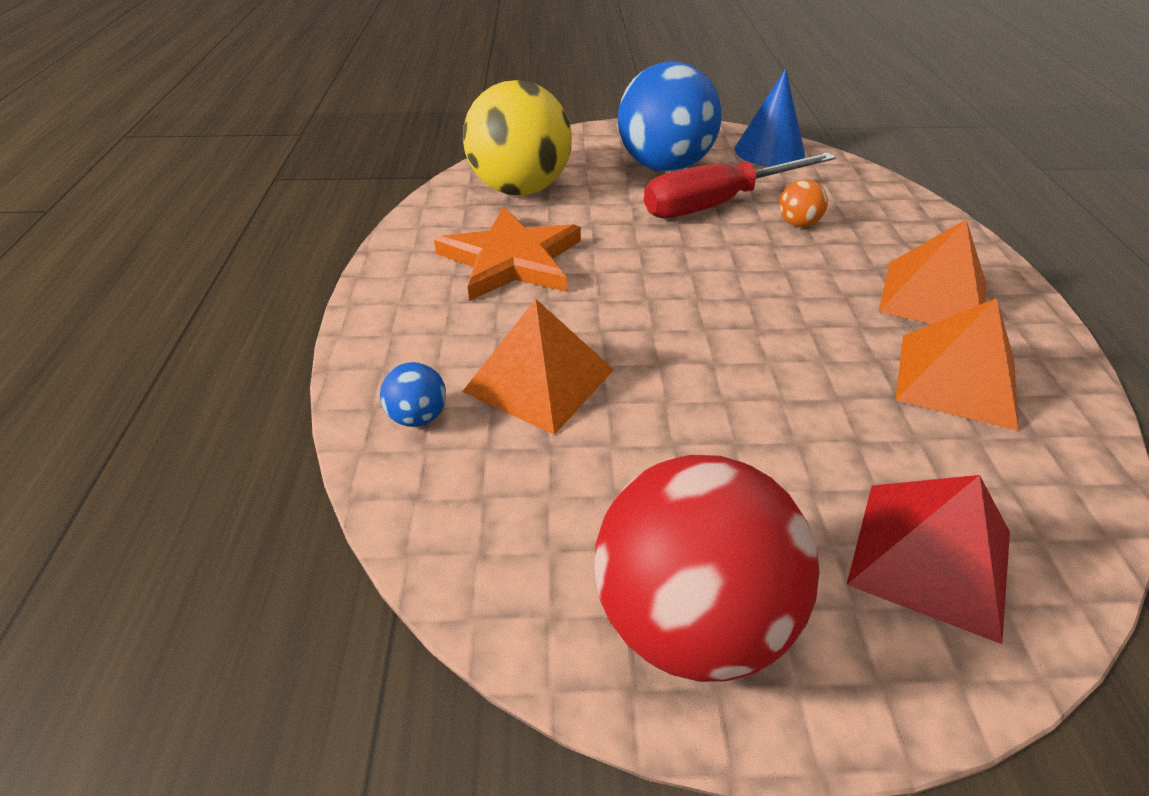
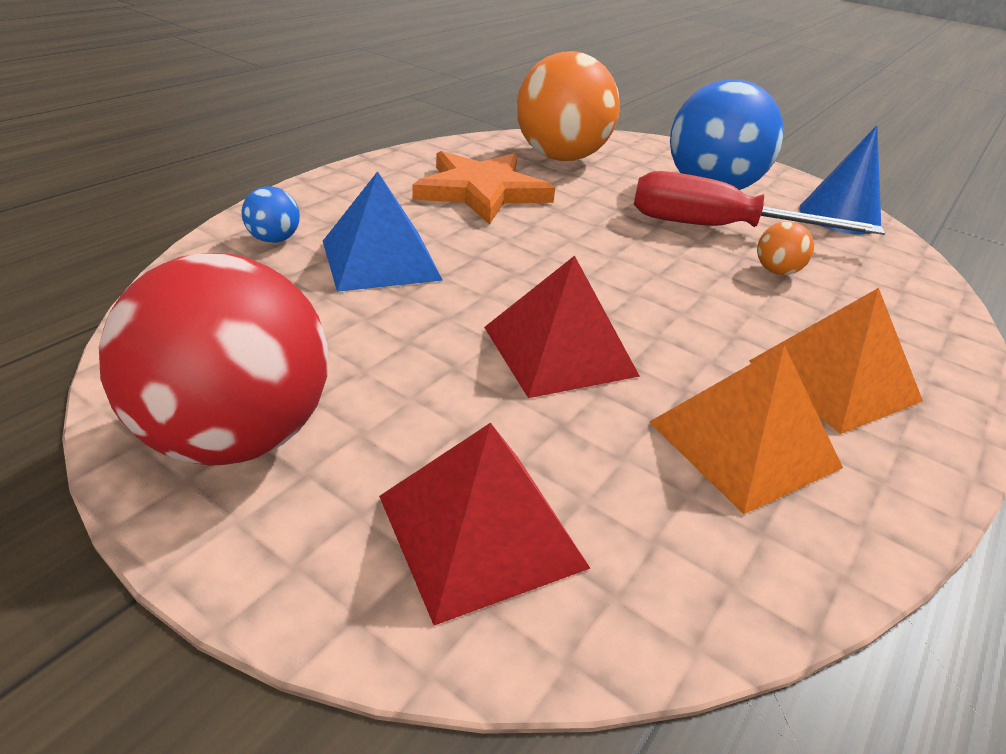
camera: 35 degrees right, 5 degrees down
orange pyramid [462,299,614,435] -> blue pyramid [323,171,443,292]
yellow ball [463,80,572,196] -> orange ball [516,51,620,161]
none -> red pyramid [484,256,640,398]

